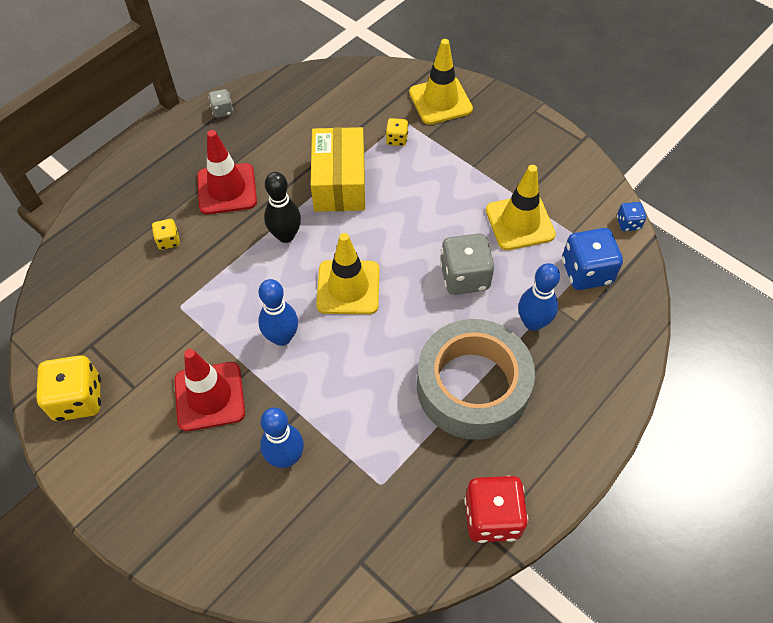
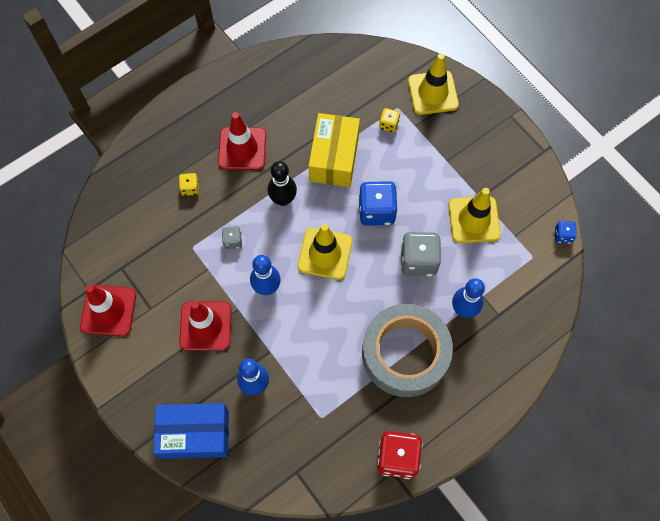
camera: 10 degrees right, 10 degrees up
yellow dice [36,355,101,421] -> red traffic cone [80,285,136,336]
grey dice [208,89,233,118] -> grey dice moved to [222,226,242,249]
blue dice [562,228,623,290] -> blue dice moved to [358,181,397,226]
none -> blue box [153,403,229,459]

